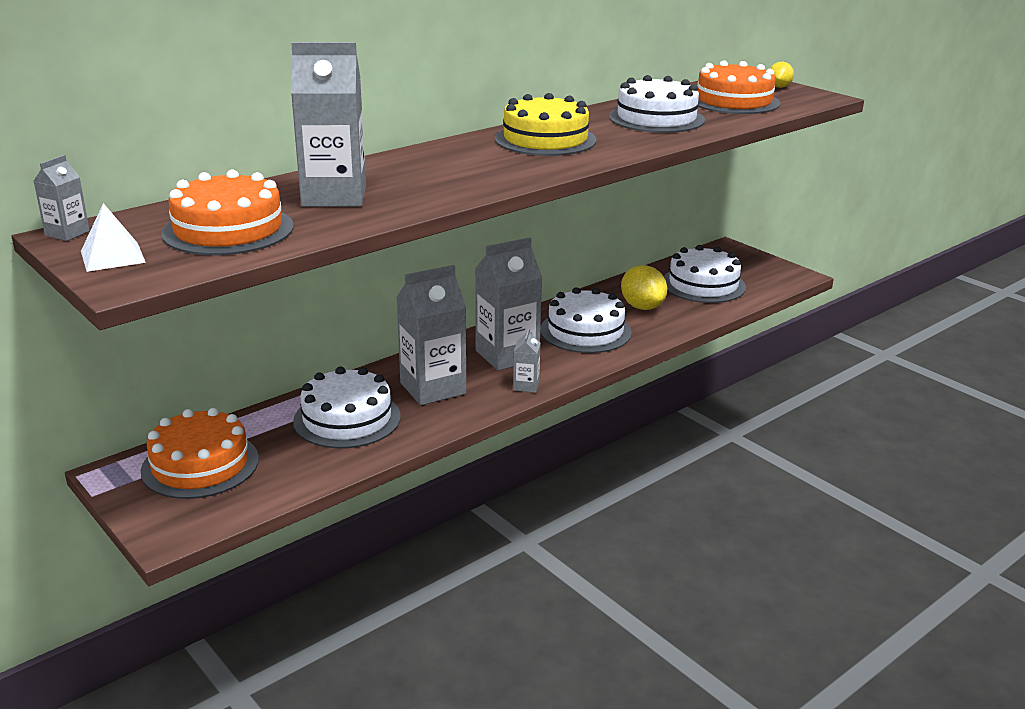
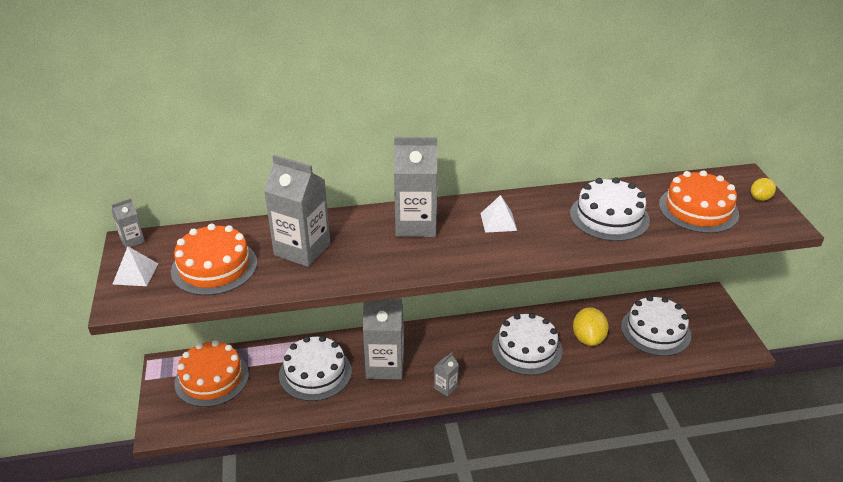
camera: 30 degrees right, 10 degrees up
grey carton [475,237,542,371] -> grey carton moved to [394,137,437,237]
yellow cake [495,93,597,156] -> white pyramid [480,195,517,233]

